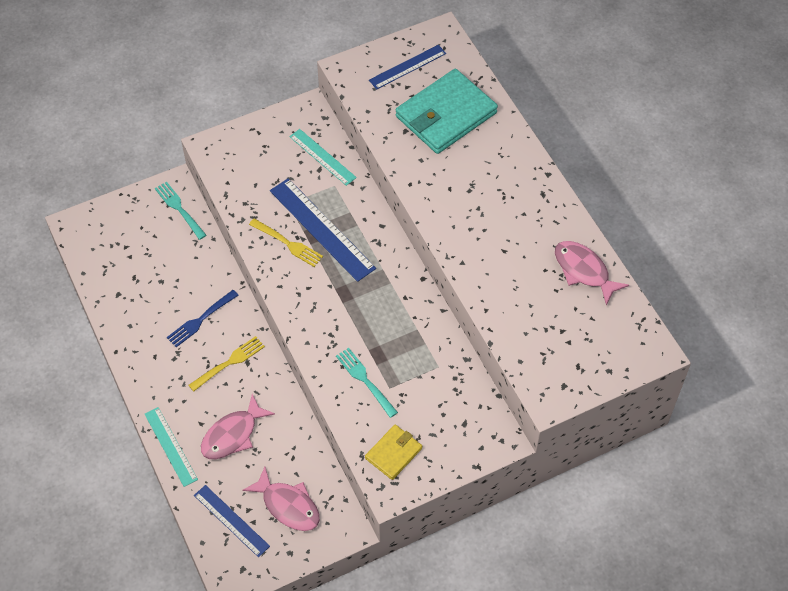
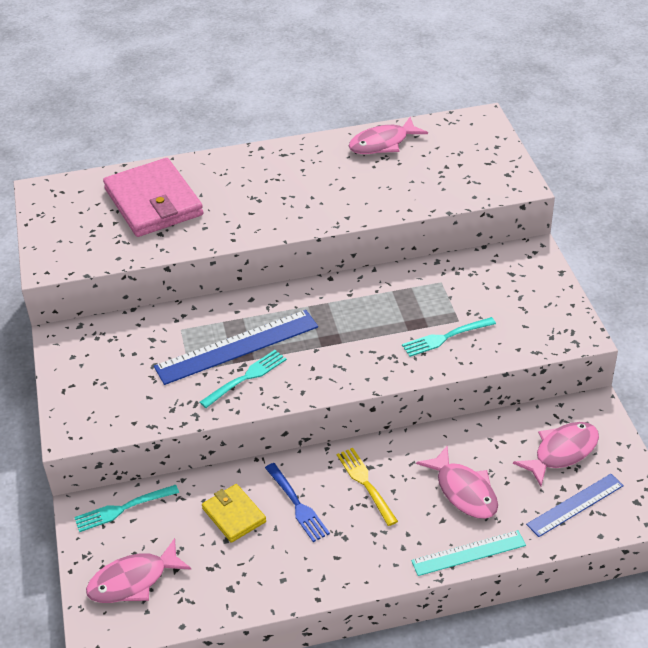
camera: 75 degrees left, 15 degrees down
yellow fork [249,218,323,267] -> turquoise fork [200,350,287,408]
turquoise ruler [289,129,357,186] -> none
yellow wallet [365,425,422,480] -> yellow wallet moved to [202,484,266,543]
blue ruler [369,45,446,90] -> none
turquoise wallet [396,69,498,154] -> pink wallet [103,158,203,237]
none -> pink fish [86,538,192,603]

